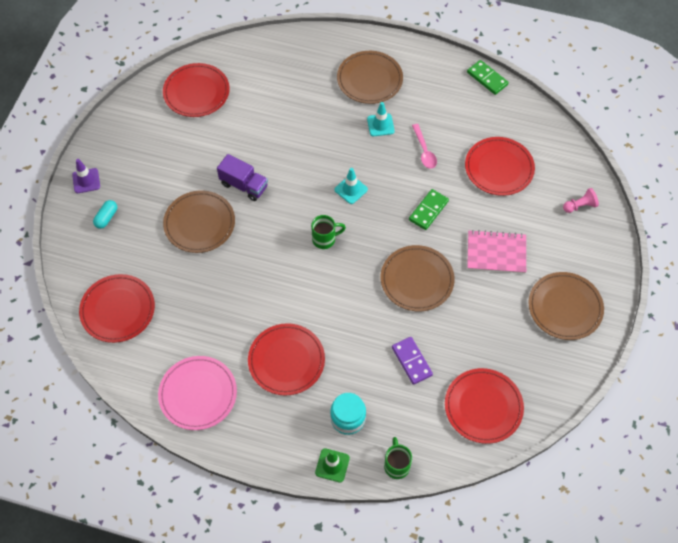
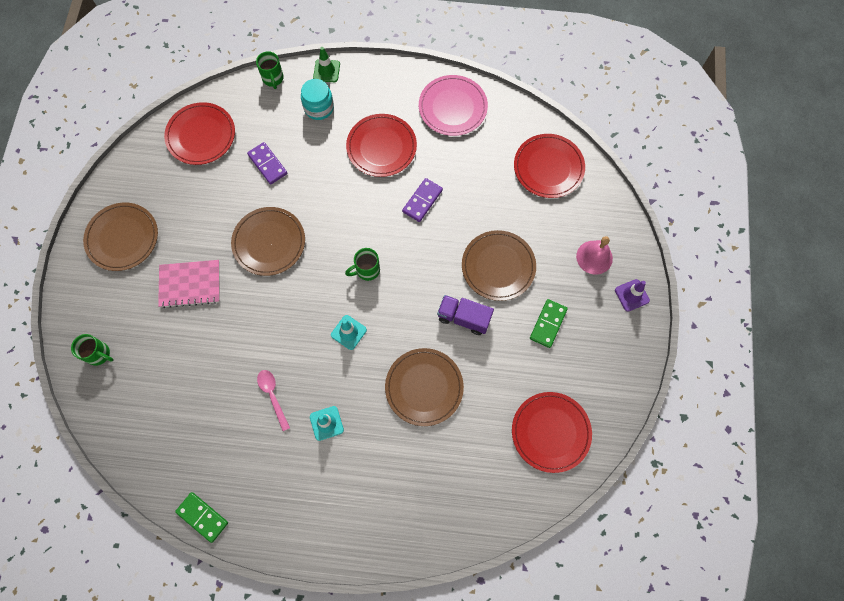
camera: 170 degrees right, 10 degrees up
turquoise capsule [93,200,117,229] -> pink bell [576,236,613,275]
brown plate [337,51,403,104] -> brown plate moved to [385,348,464,426]
green domino [409,189,449,230] -> green domino moved to [530,299,568,348]
red plate [465,137,535,196] -> none
pink pawn [563,188,599,213] -> green mug [71,334,114,366]
none -> purple domino [402,178,443,222]

